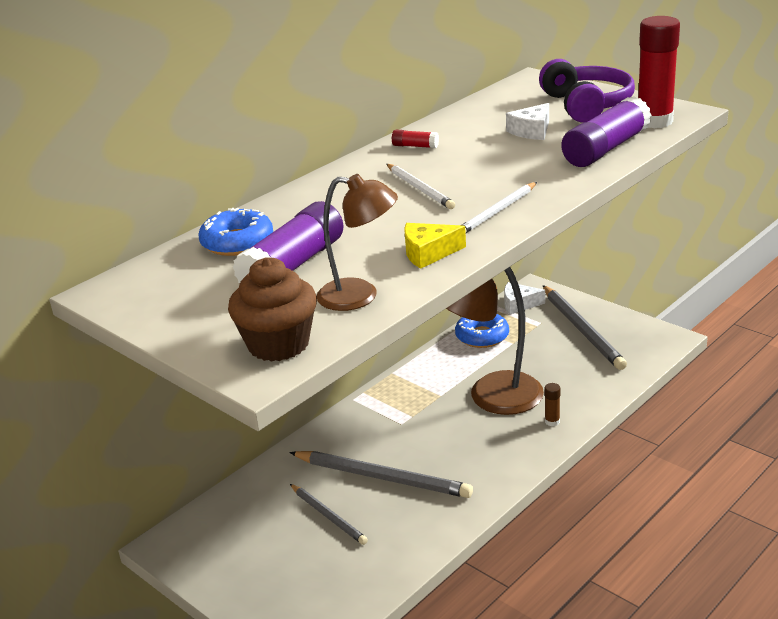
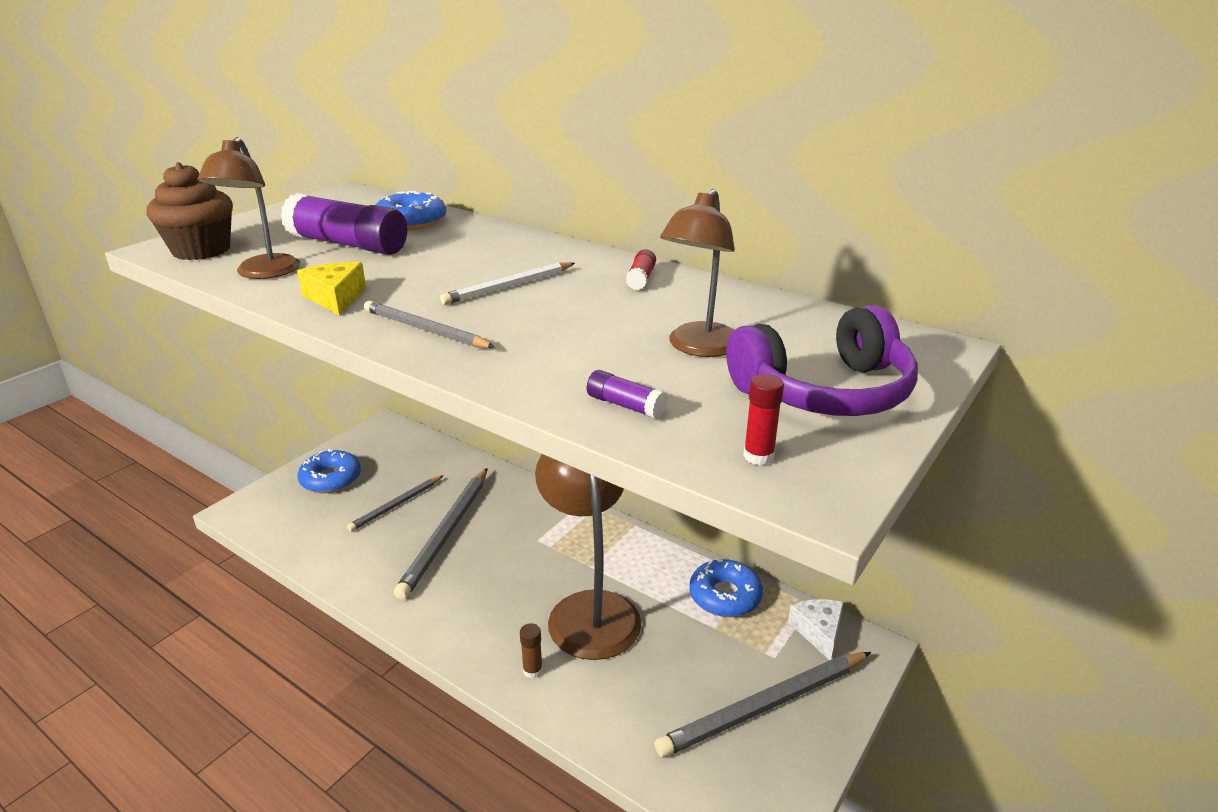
camera: 80 degrees right, 0 degrees up
white pencil [462,182,537,233] -> grey pencil [364,301,495,348]
white cheese [506,103,549,140] -> brown lamp [660,189,735,357]
purple glue stick [561,96,652,167] -> purple glue stick [587,370,668,419], size x0.44
red glue stick [638,16,680,128] -> red glue stick [743,374,784,465], size x0.44
none -> blue donut [298,449,361,493]

